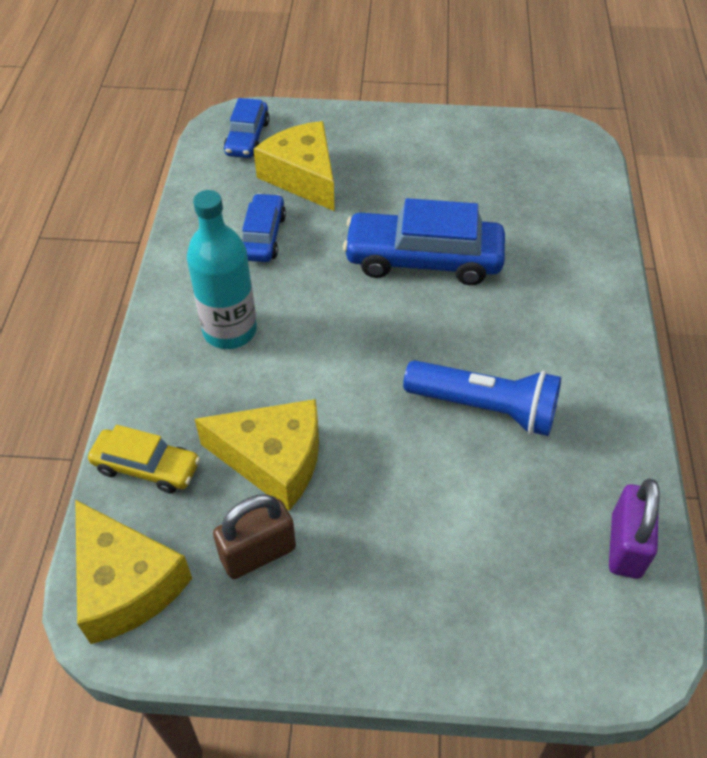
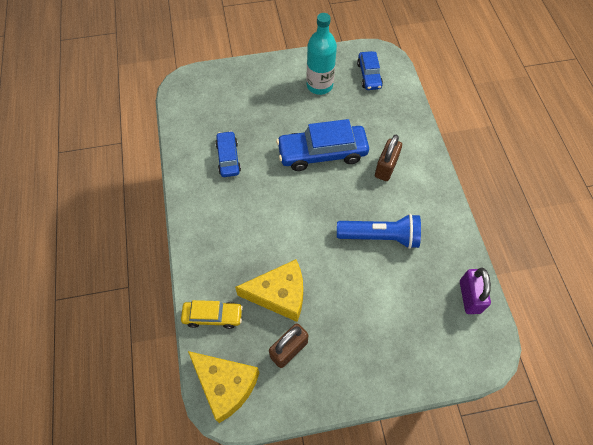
camera: 15 degrees left, 10 degrees up
turquoise bottle [187,190,257,349] -> turquoise bottle moved to [306,13,337,95]
blue car [224,98,270,158] -> blue car moved to [357,51,383,90]
yellow cheese [254,121,334,211] -> none
none -> brown padlock [375,135,402,181]

